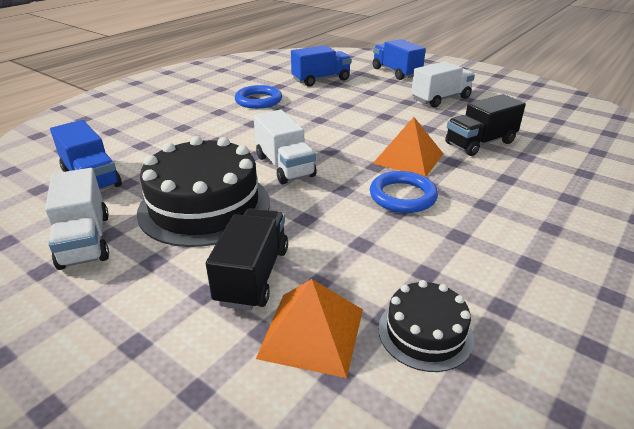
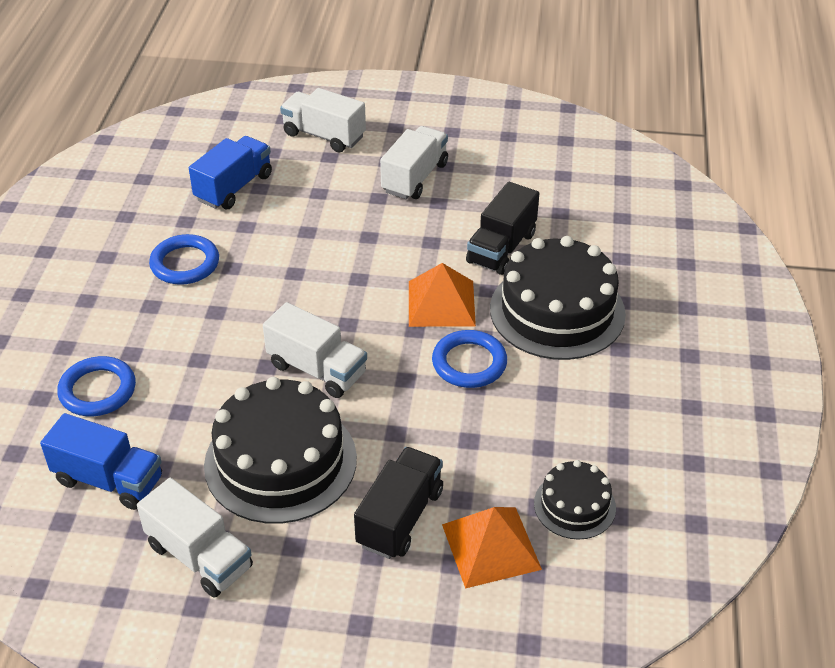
camera: 30 degrees left, 10 degrees up
black truck [206,208,288,310] -> black truck turned 45 degrees clockwise [354,447,443,559]
blue truck [373,39,426,80] -> white truck [280,88,366,152]
none -> blue ring [57,356,136,416]
none -> black cake [490,236,626,360]

